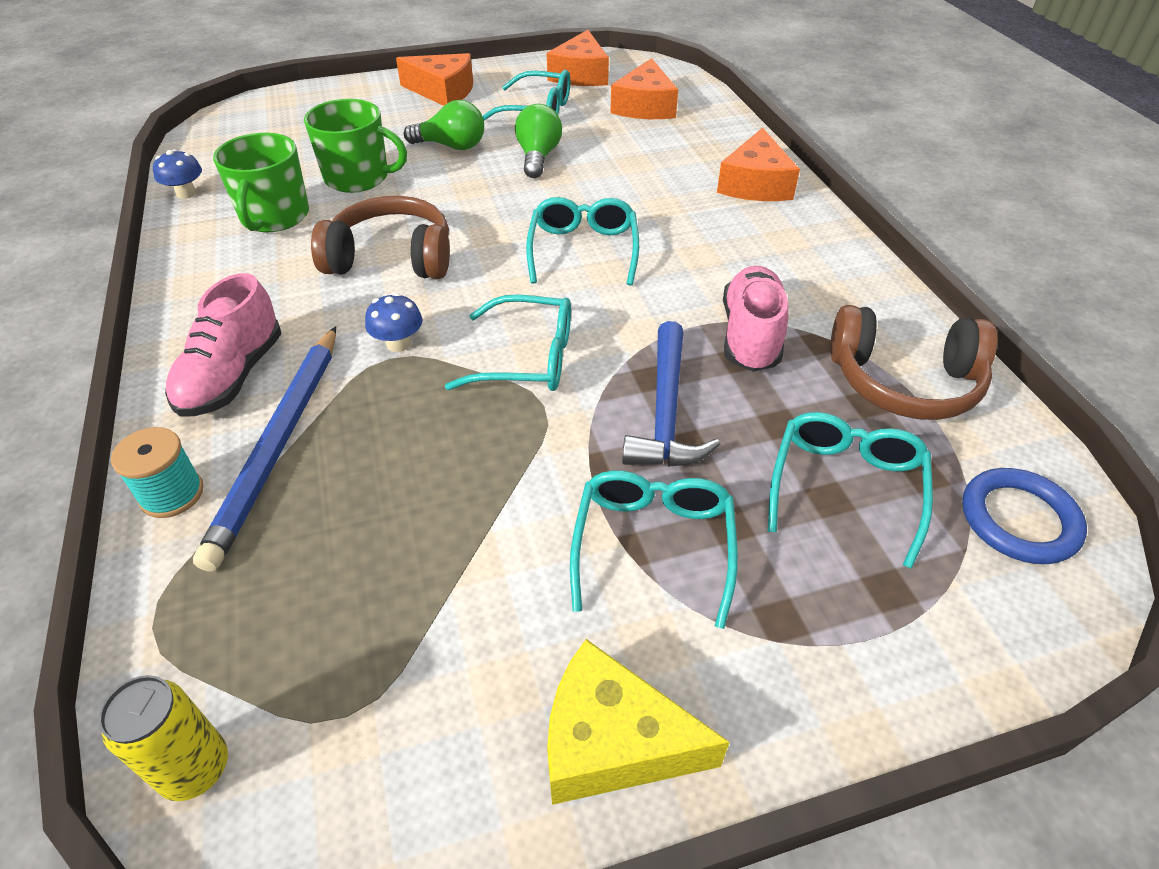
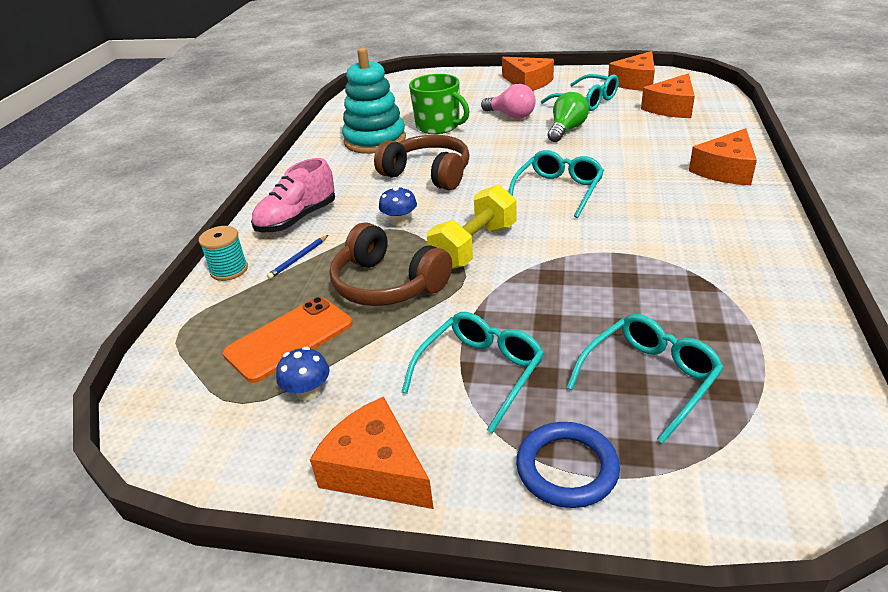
camera: 30 degrees right, 10 degrees down
yellow can [98,675,228,801] -> none
blue mushroom [153,150,202,199] -> blue mushroom moved to [276,347,330,401]
blue pencil [193,326,336,572] -> blue pencil [267,235,328,279], size x0.41
green mug [213,133,309,232] -> turquoise stacking toy [342,48,406,154]
green light bulb [404,100,484,150] -> pink light bulb [481,84,536,119]
turquoise glasses [445,295,571,391] -> yellow dumbbell [427,185,517,269]
yellow cheese [547,639,730,805] -> orange cheese [310,397,434,509]
blue hammer [622,321,720,467] -> none
pink shoe [723,266,788,372] -> none
brown headphones [830,305,997,420] -> brown headphones moved to [330,222,452,306]
blue ring [962,468,1087,564] -> blue ring moved to [516,422,620,508]
none -> orange phone [223,297,353,383]

